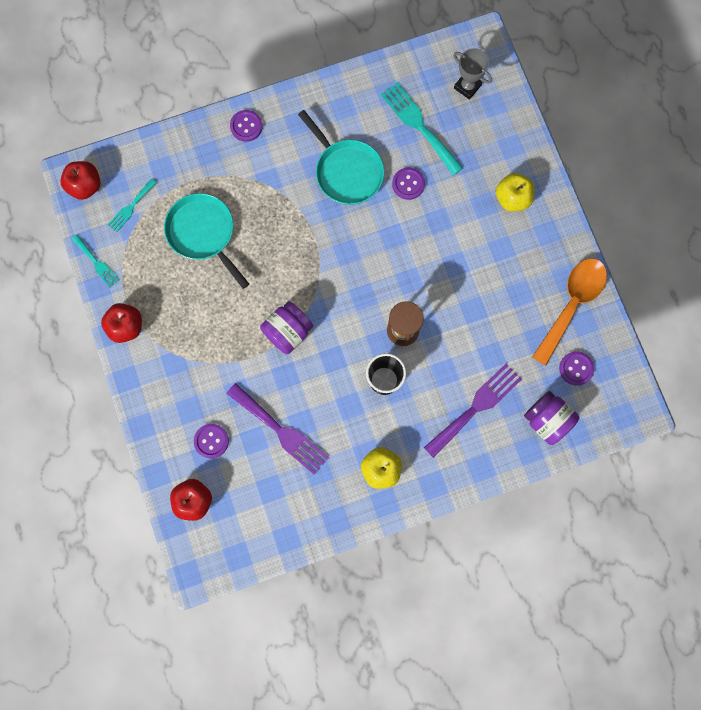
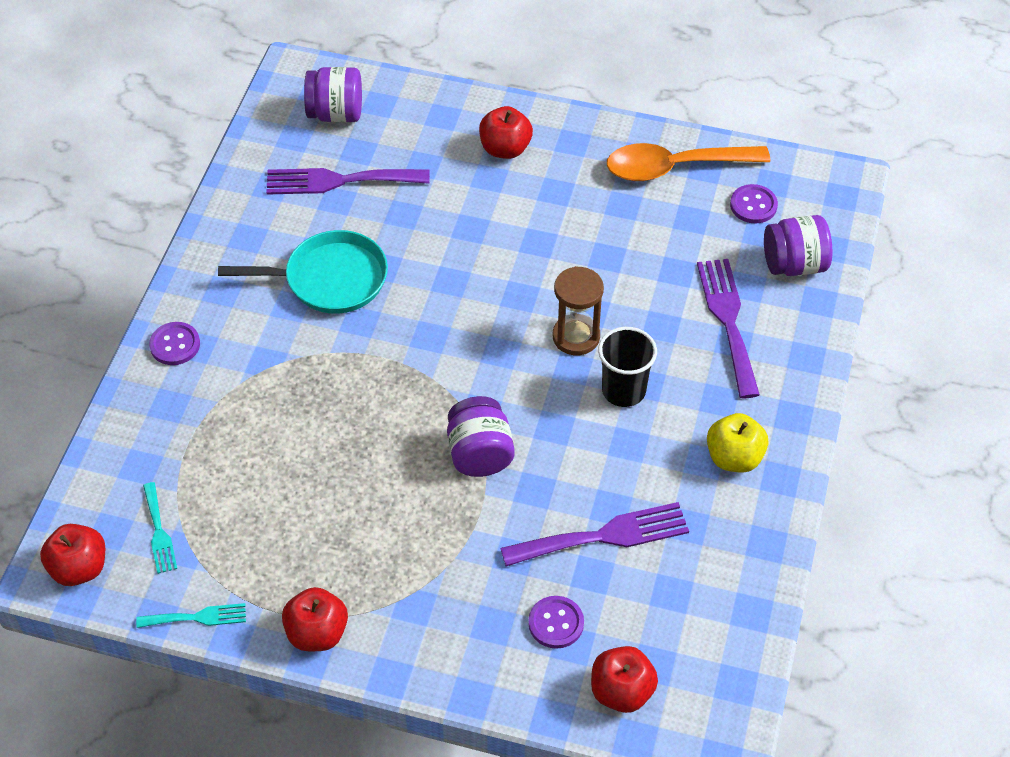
camera: 55 degrees left, 25 degrees down
turquoise pan [164,193,249,289] -> none
turquoise fork [381,82,463,176] -> purple fork [266,168,430,195]
purple button [392,167,425,200] -> none
grey trophy [453,48,492,100] -> purple jar [304,67,362,122]
yellow apple [496,173,535,212] -> red apple [479,106,533,159]
orange spoon [532,258,607,365] -> orange spoon turned 75 degrees counterclockwise [607,143,770,181]

